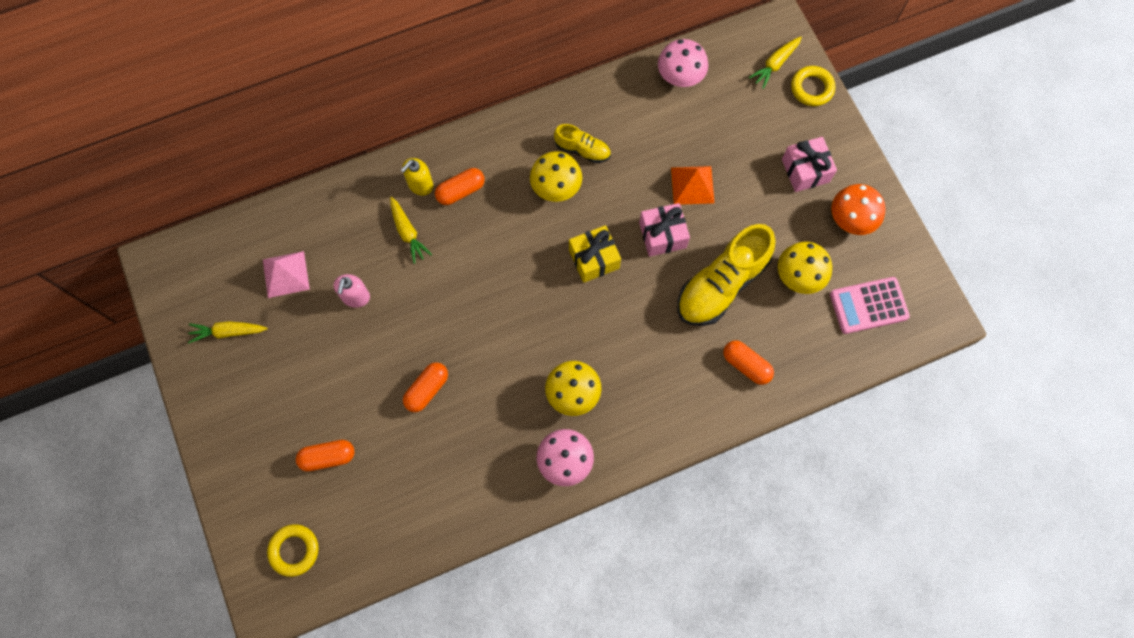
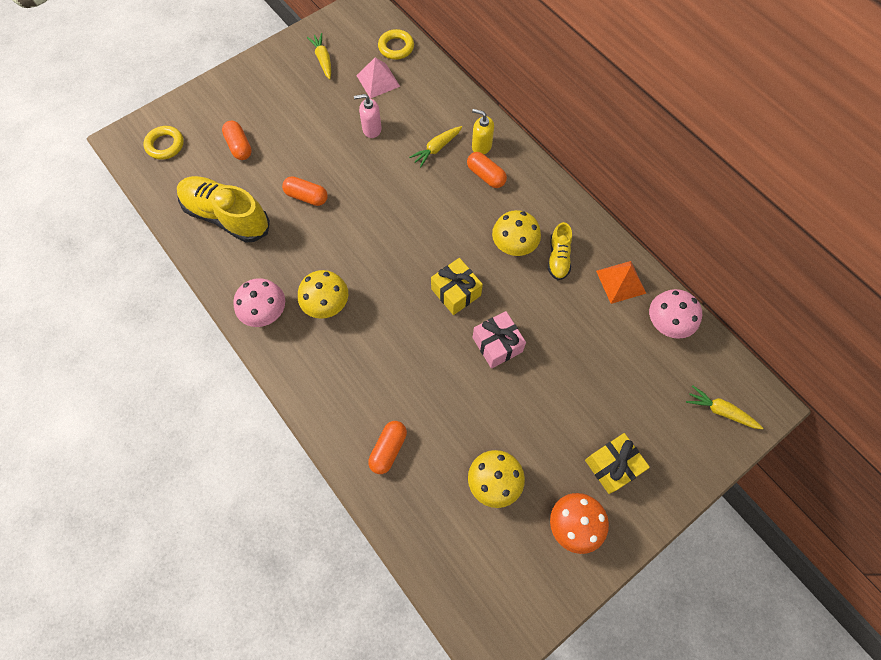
camera: 75 degrees right, 5 degrees down
orange pyramid [671,166,715,205] -> orange pyramid moved to [596,261,646,304]
yellow shoe [678,224,776,326] -> yellow shoe moved to [177,176,270,243]
pink gift [782,137,837,192] -> yellow gift [585,433,650,494]
yellow ring [791,66,835,106] -> yellow ring moved to [378,29,414,60]
pink calculator [830,277,910,334] -> none

